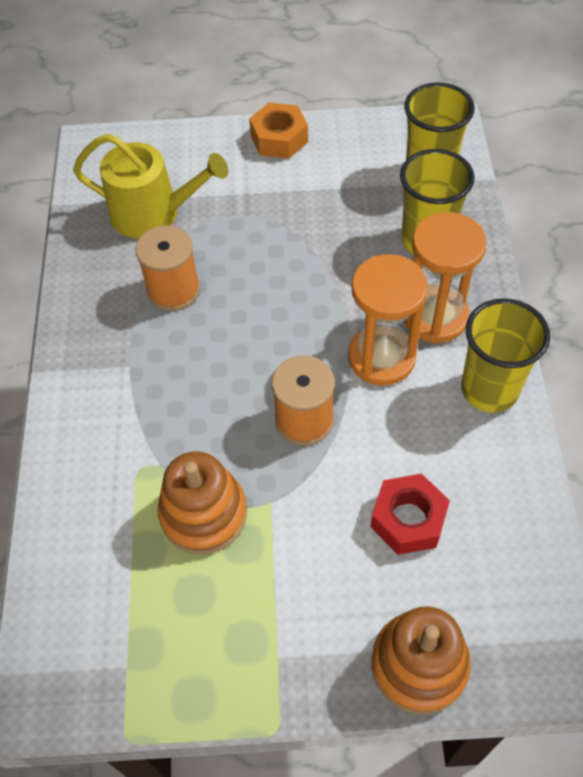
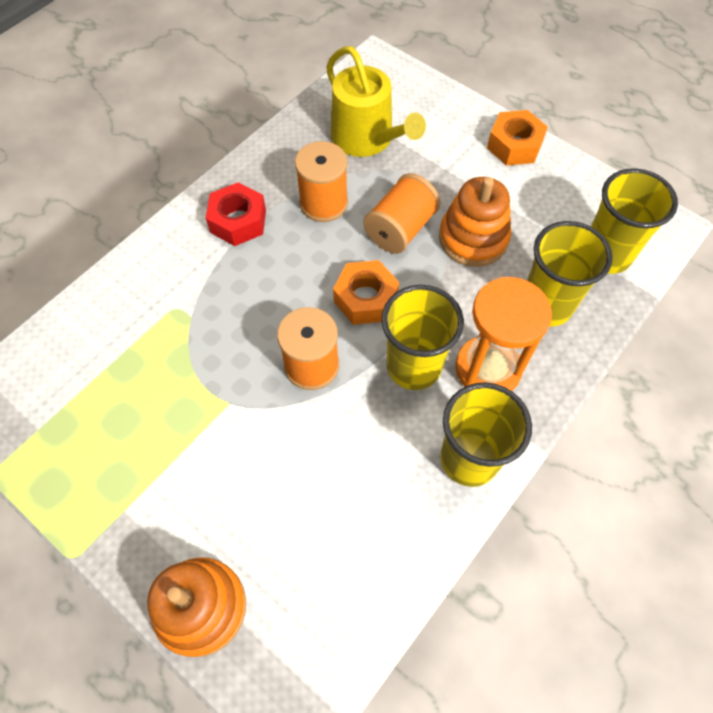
camera: 40 degrees right, 5 degrees up
orange stacking toy [158,451,247,554] -> orange stacking toy moved to [439,177,511,267]
orange hourglass [348,254,428,386] -> yellow cup [381,285,464,390]
red nut [371,474,450,555] -> red nut moved to [206,182,266,246]
none -> orange nut [333,260,399,325]
none -> orange spool [363,173,440,254]

